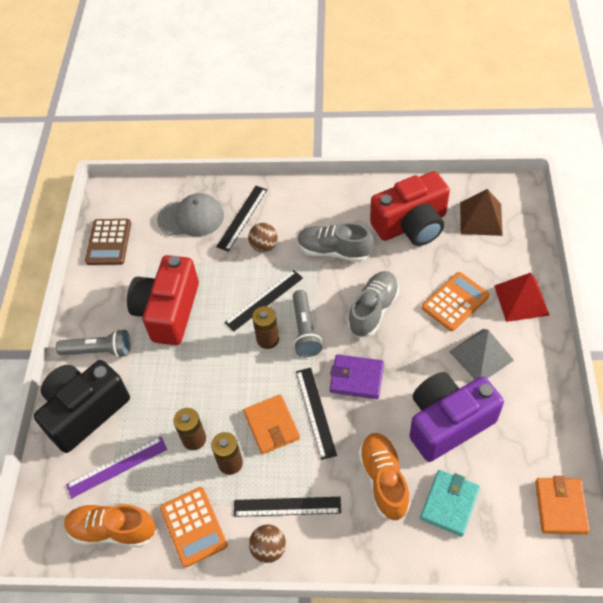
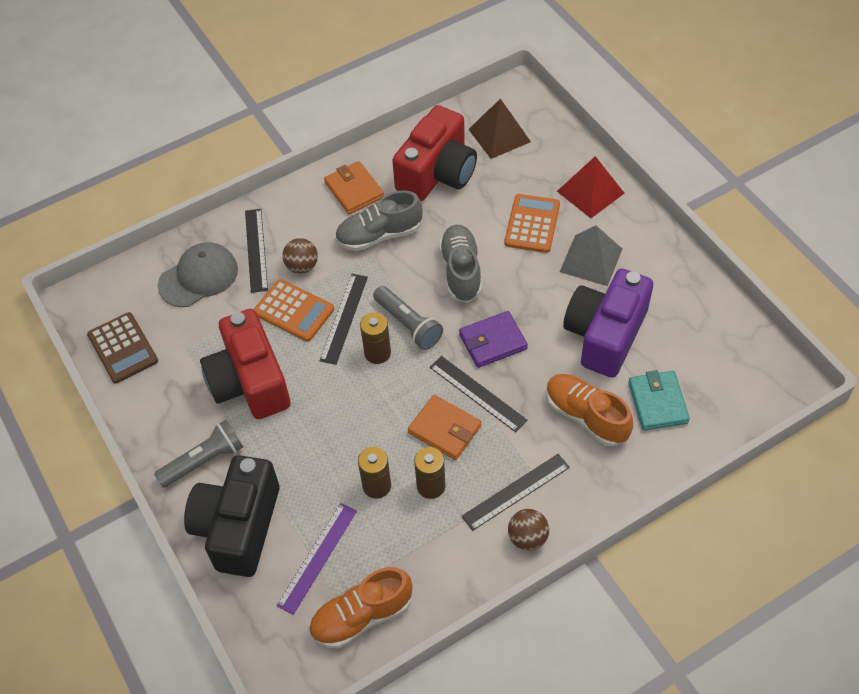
camera: 35 degrees left, 0 degrees up
orange calculator [160,487,228,567] -> orange calculator moved to [254,279,334,342]
orange wallet [535,476,590,534] -> orange wallet moved to [324,161,384,214]

